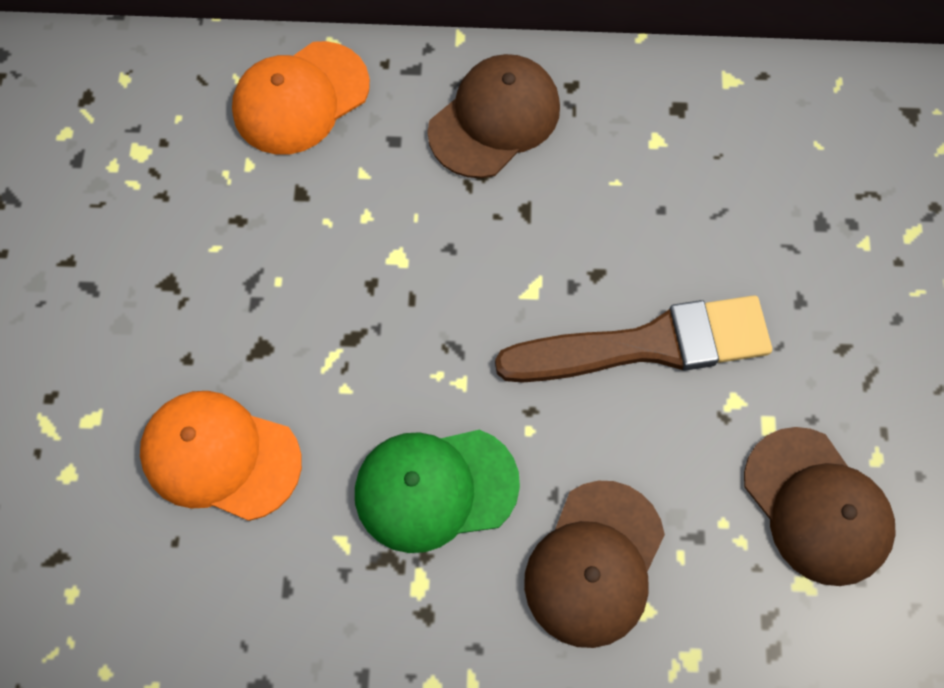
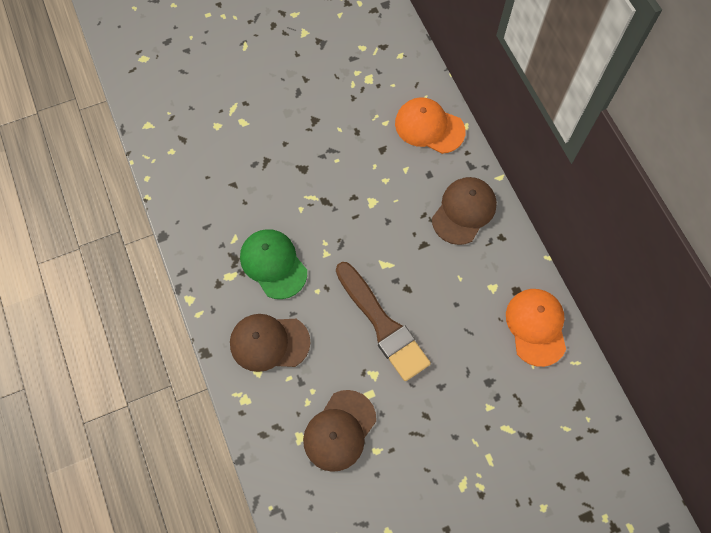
camera: 65 degrees right, 0 degrees up
orange cap [140,391,302,521] -> orange cap moved to [506,289,566,367]
brown cap [428,54,560,178] -> brown cap turned 75 degrees counterclockwise [432,177,497,245]

